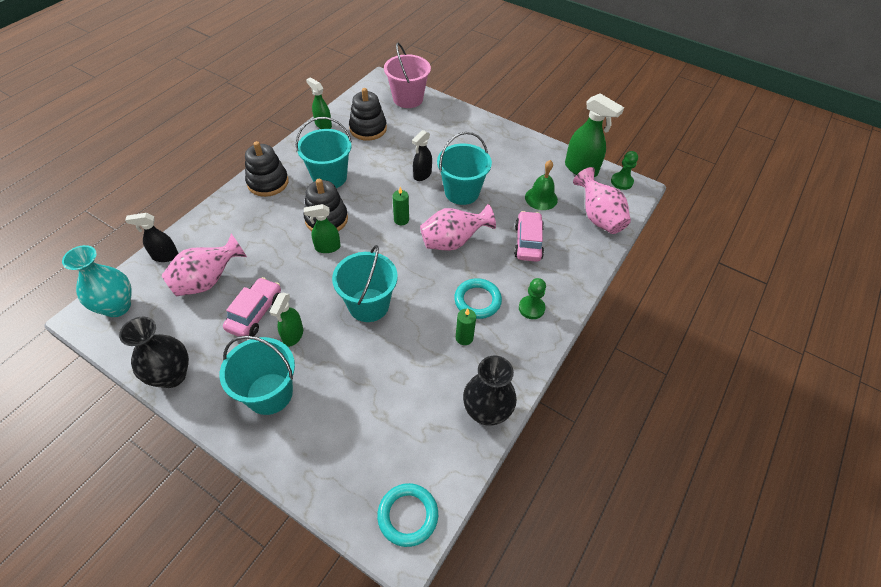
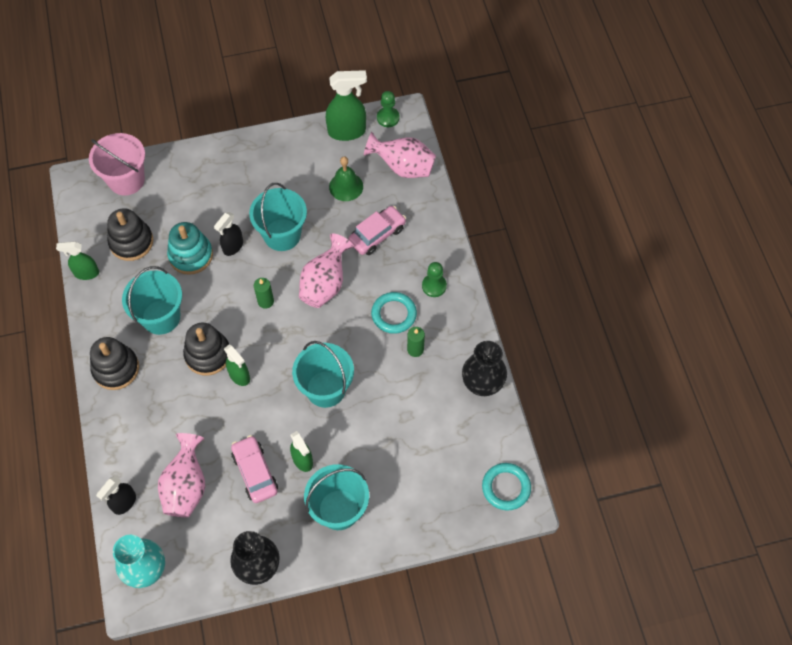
camera: 45 degrees left, 10 degrees up
green spray bottle [304,204,341,253] -> green spray bottle turned 75 degrees counterclockwise [224,344,250,386]
black spray bottle [412,130,432,181] -> black spray bottle turned 45 degrees clockwise [214,212,243,256]
pink car [514,211,544,262] -> pink car turned 90 degrees clockwise [348,206,406,255]
none -> turquoise stacking toy [167,222,213,275]

